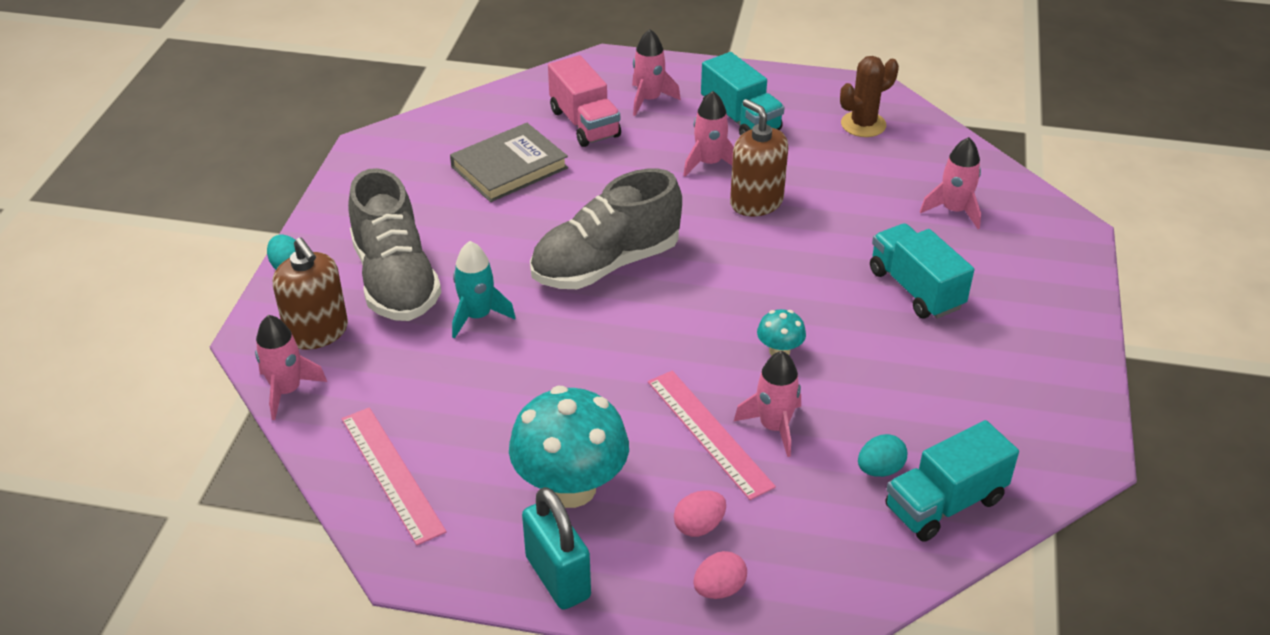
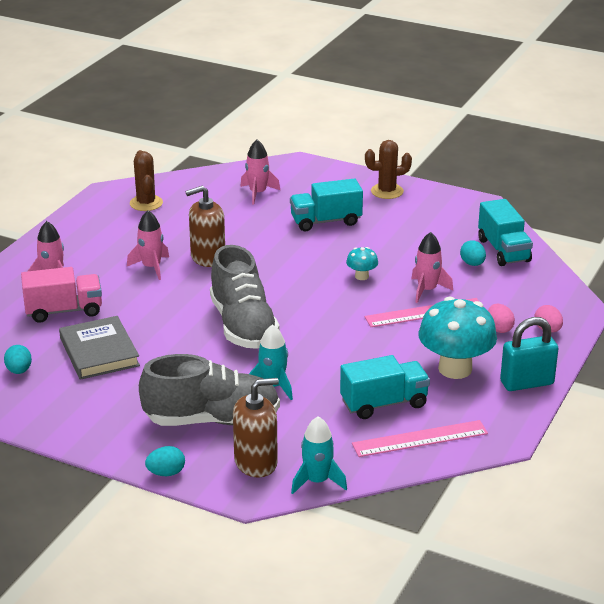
camera: 75 degrees left, 10 degrees down
pink rocket [255,315,327,420] -> turquoise rocket [291,416,347,494]
turquoise truck [701,52,785,136] -> turquoise truck moved to [340,355,430,419]
none -> turquoise egg [4,345,32,374]
none -> brown cactus [365,140,412,199]

